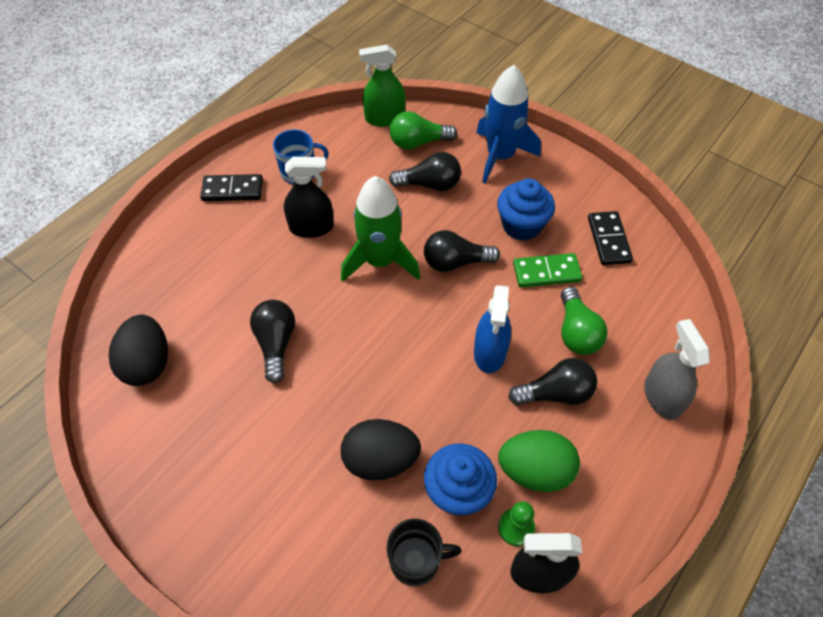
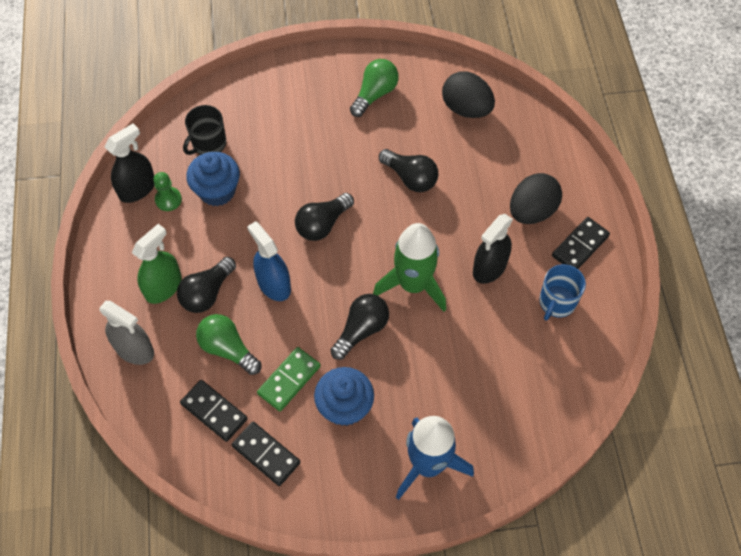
camera: 135 degrees right, 5 degrees up
black egg [341,419,421,481] -> black egg moved to [510,173,562,224]
green spray bottle [359,45,405,127] -> green spray bottle moved to [132,224,182,304]
green light bulb [389,111,457,149] -> green light bulb moved to [350,59,399,117]
black light bulb [389,152,461,191] -> black light bulb moved to [295,193,354,241]
green egg [498,430,580,492] -> none
none -> black domino [180,380,248,442]

